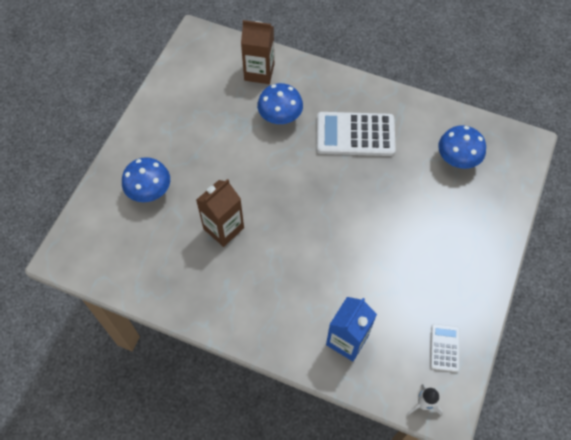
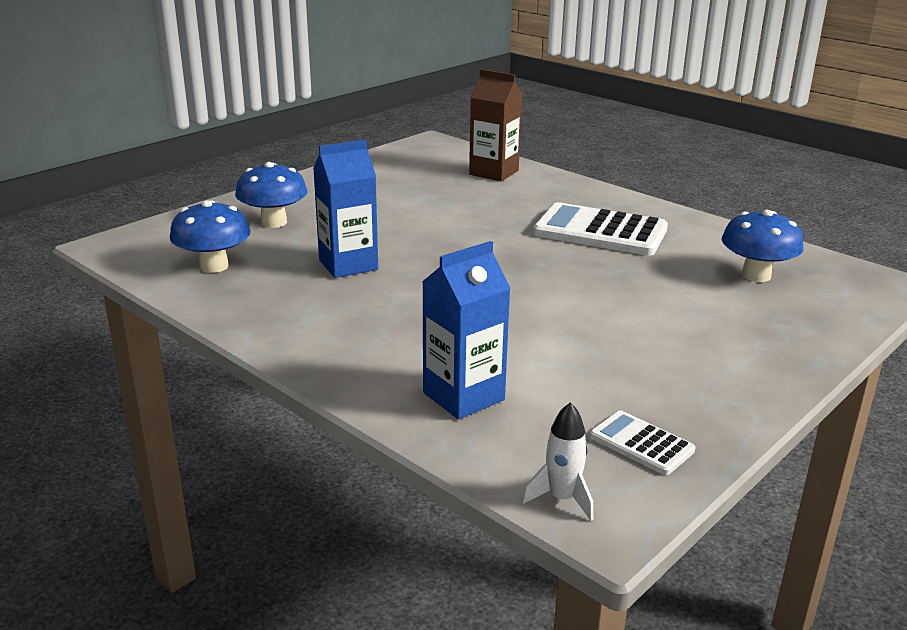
camera: 20 degrees right, 35 degrees down
brown carton [196,179,244,247] -> blue carton [313,139,378,278]
blue mushroom [257,83,303,124] -> blue mushroom moved to [170,200,251,273]
white calculator [430,324,460,372] -> white calculator turned 75 degrees counterclockwise [590,410,696,475]

